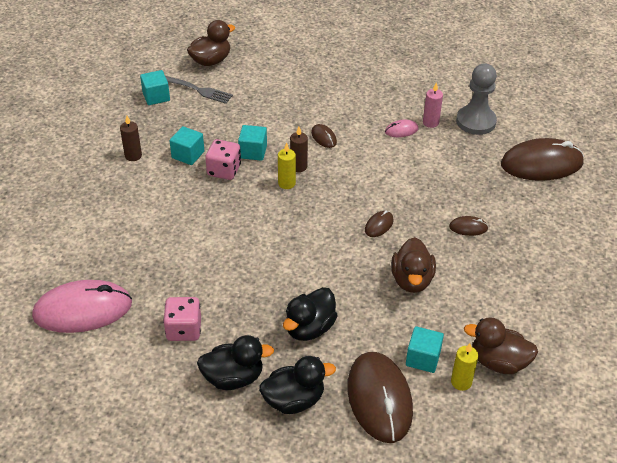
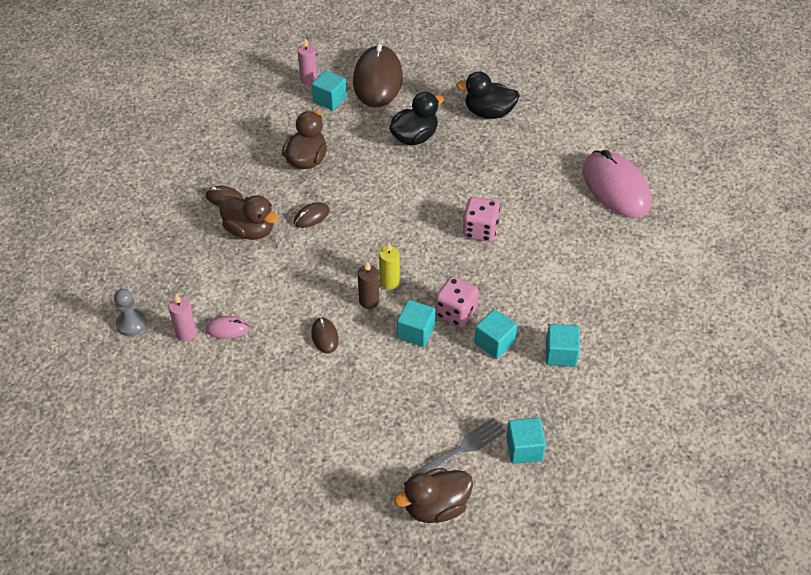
camera: 165 degrees left, 5 degrees up
pink mouse [32,280,132,333] -> pink mouse turned 60 degrees clockwise [583,150,651,218]
brown candle [120,116,142,161] -> turquoise cube [546,324,580,367]
pink dice [163,297,201,341] -> pink dice moved to [463,197,500,242]
grey fork [165,76,233,104] -> grey fork turned 105 degrees clockwise [412,418,506,476]
black duck [259,356,336,414] -> none
yellow candle [451,343,478,391] -> pink candle [298,38,317,85]
grey pawn [456,63,497,135] -> grey pawn [114,289,147,336], size x0.60
brown duck [464,317,538,374] -> brown duck moved to [219,195,279,240]
brown mouse [501,138,584,181] -> none

